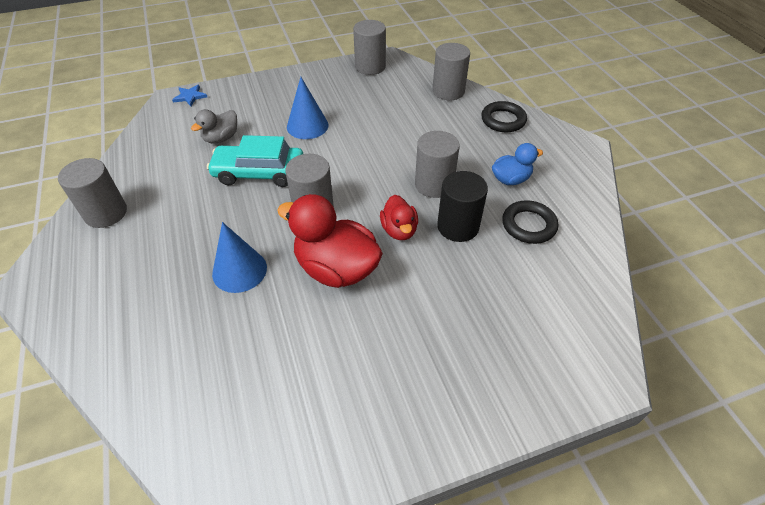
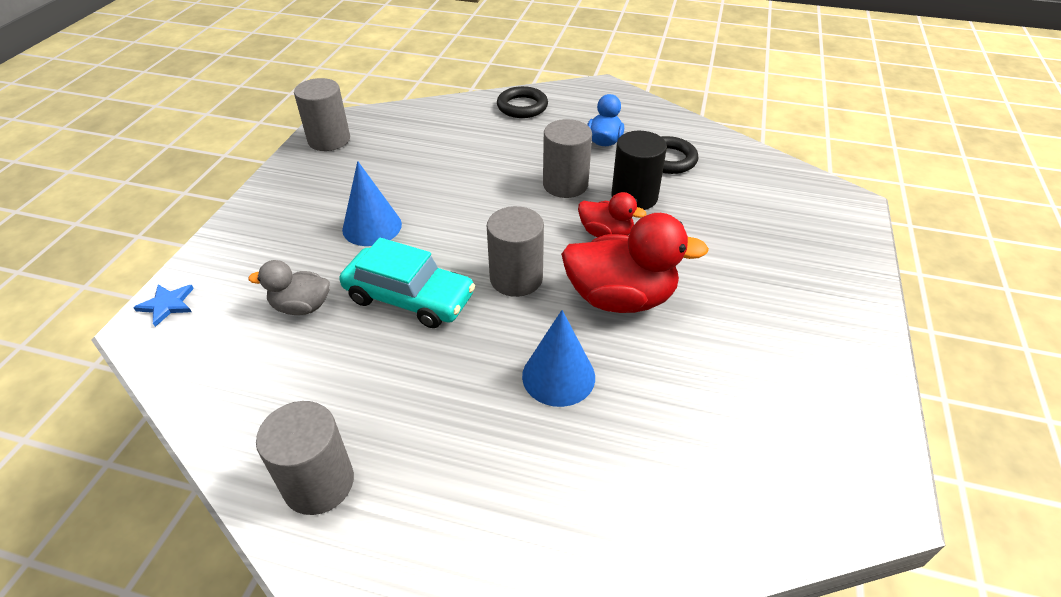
camera: 55 degrees left, 5 degrees down
grey duck [191,109,237,144] -> grey duck turned 105 degrees clockwise [248,260,330,315]
turquoise car [207,135,303,187] -> turquoise car turned 105 degrees counterclockwise [339,238,475,328]
red duck [277,194,383,288] -> red duck turned 150 degrees counterclockwise [561,213,709,313]
grey cylinder [432,43,470,100] -> none

